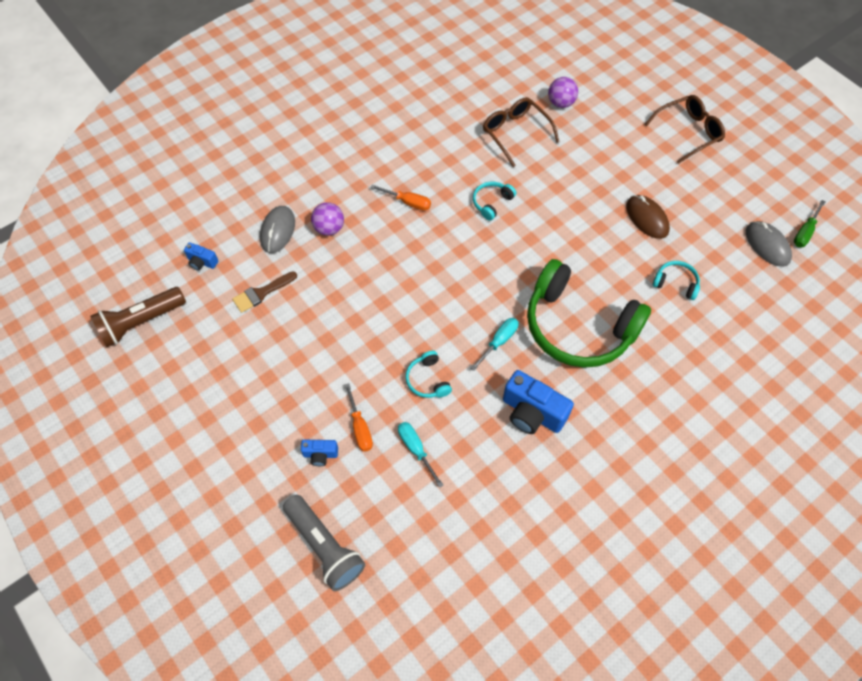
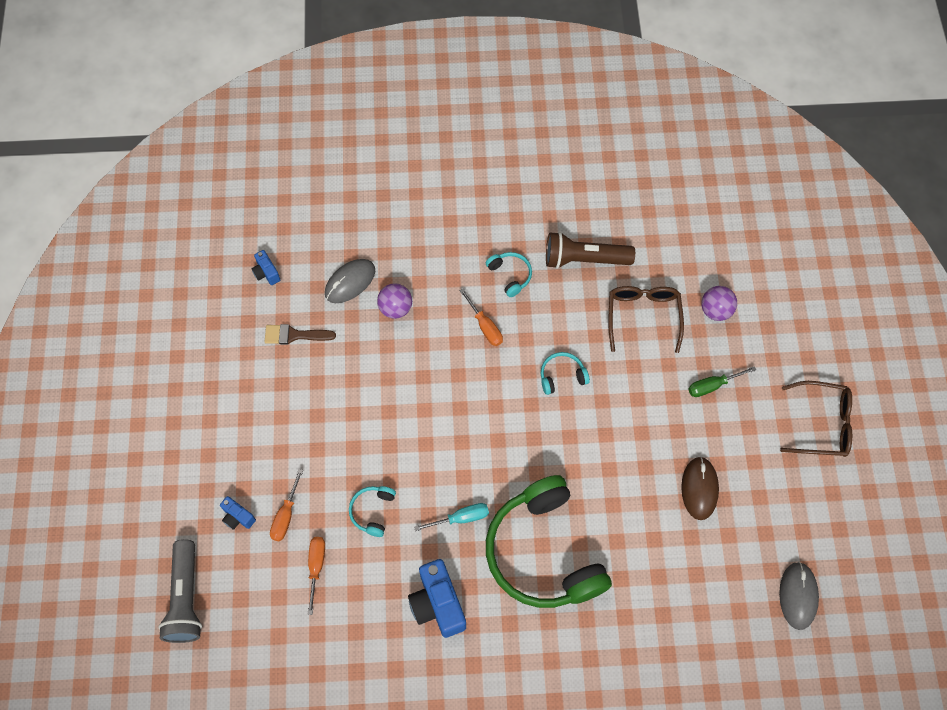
camera: 35 degrees right, 5 degrees up
brown flashlight [90,287,186,347] -> brown flashlight moved to [546,232,635,269]
turquoise screwdriver [398,422,443,488] -> orange screwdriver [307,537,325,615]
turquoise headphones [653,261,700,300] -> turquoise headphones moved to [486,252,532,297]
green screwdriver [794,200,825,247] -> green screwdriver moved to [688,366,756,397]

